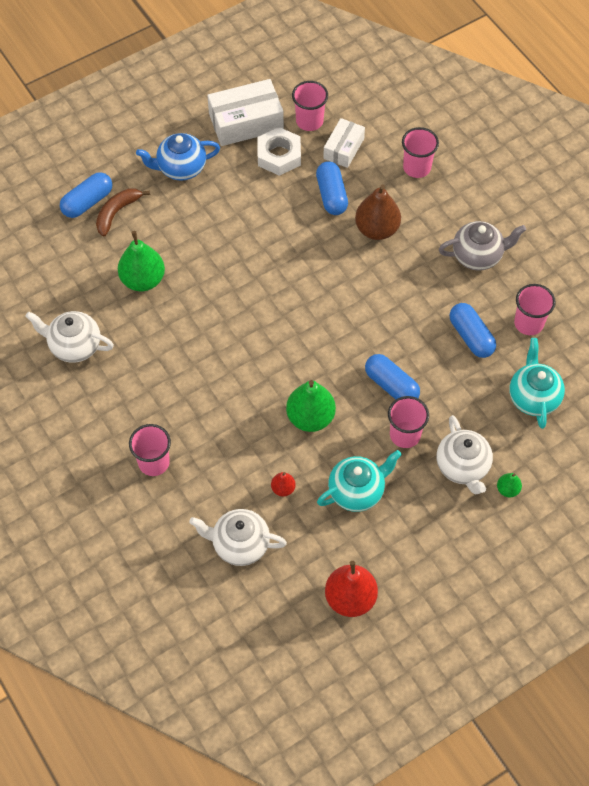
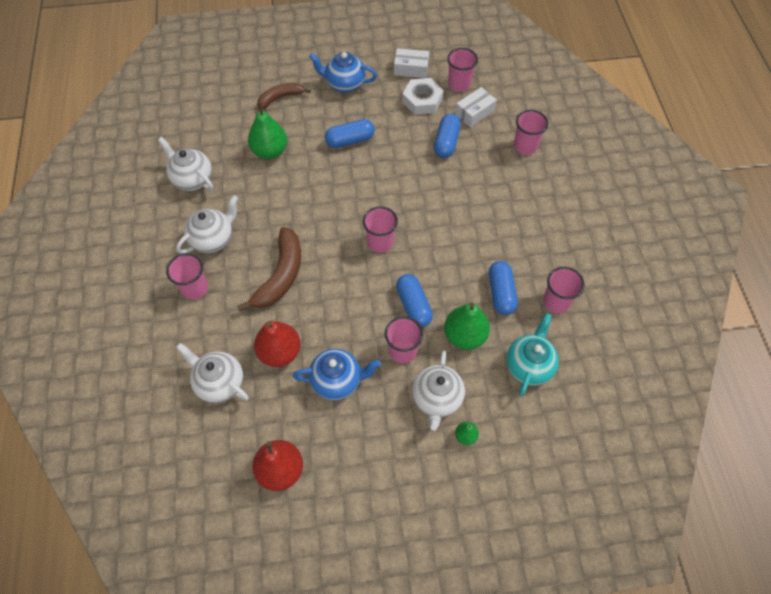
camera: 25 degrees right, 0 degrees up
blue capsule [60,172,112,218] -> blue capsule moved to [325,119,375,148]
white box [207,79,284,146] -> white box [394,48,429,78], size x0.61
red pear [271,472,296,497] -> red pear [254,321,301,367], size x2.05
green pear [286,380,336,432] -> green pear moved to [444,303,490,350]
turquoise teapot [317,450,402,512] -> blue teapot [293,349,381,400]
brown pear [355,185,401,240] -> none
grey teapot [439,221,526,271] -> none
none -> white teapot [176,195,238,254]
none -> brown banana [237,227,301,311]
none -> pink cup [363,206,398,253]

